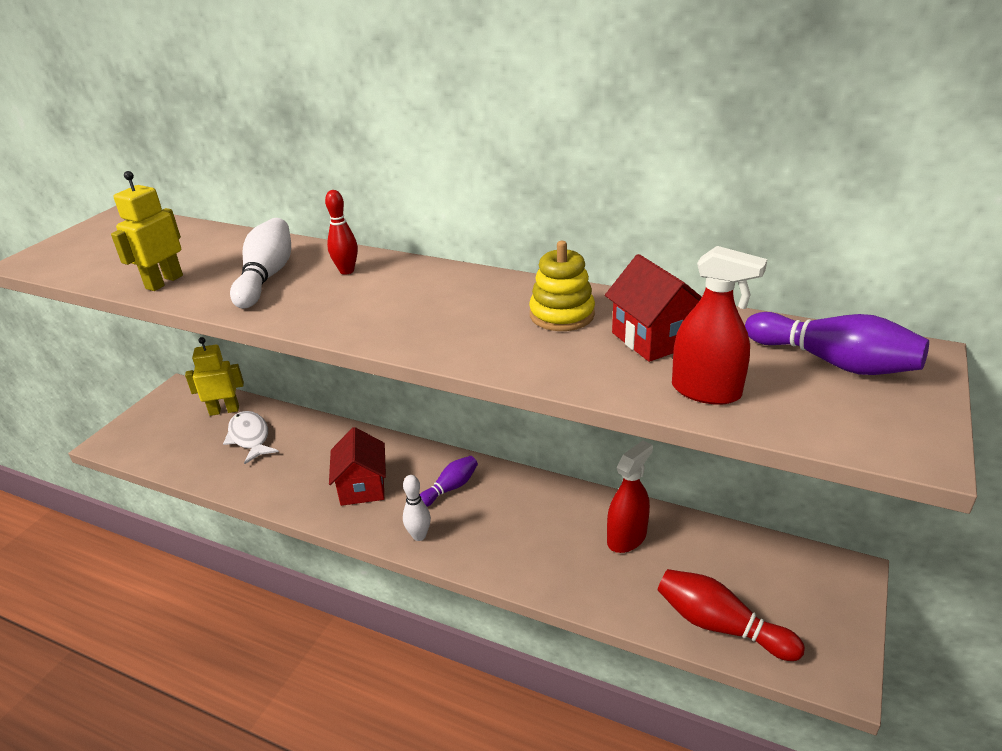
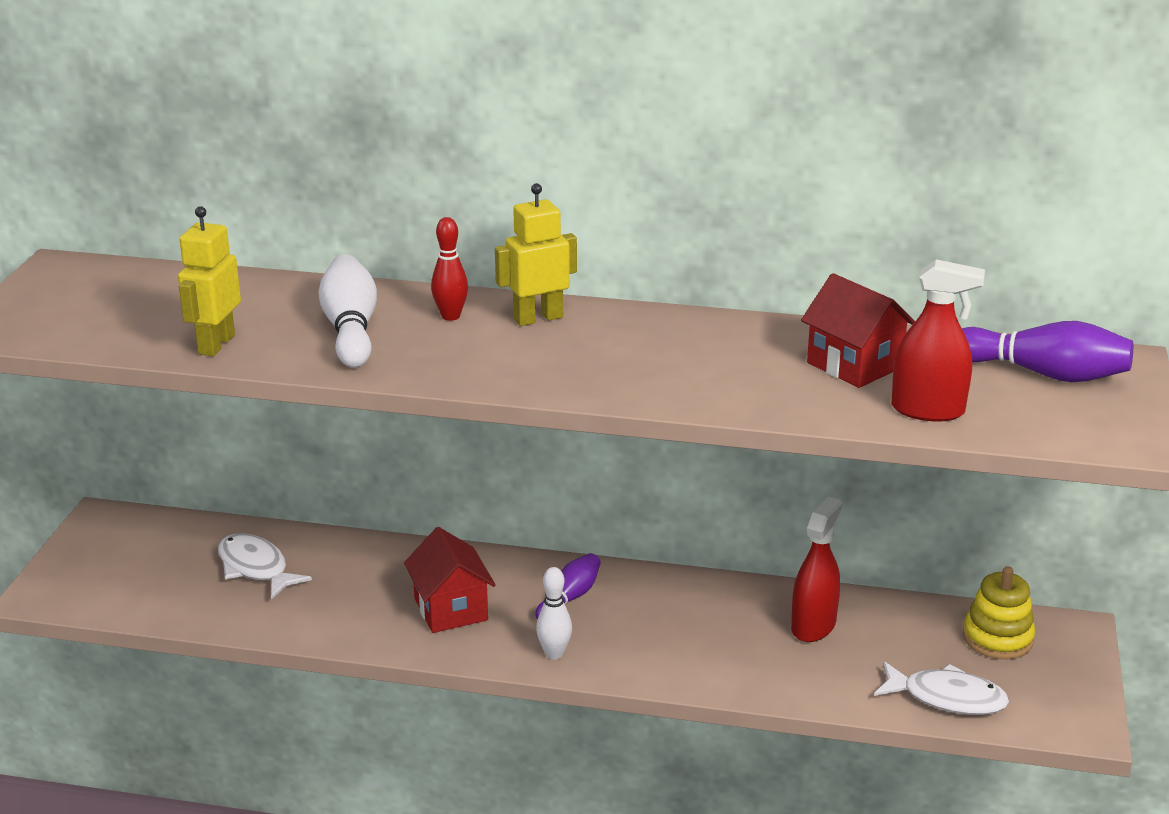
camera: 15 degrees left, 5 degrees down
yellow robot [185,337,244,416] -> yellow robot moved to [495,183,577,326]
yellow stacking toy [529,241,595,331] -> yellow stacking toy moved to [963,566,1035,659]
red bowling pin [658,569,805,661] -> white fish [874,661,1009,715]

